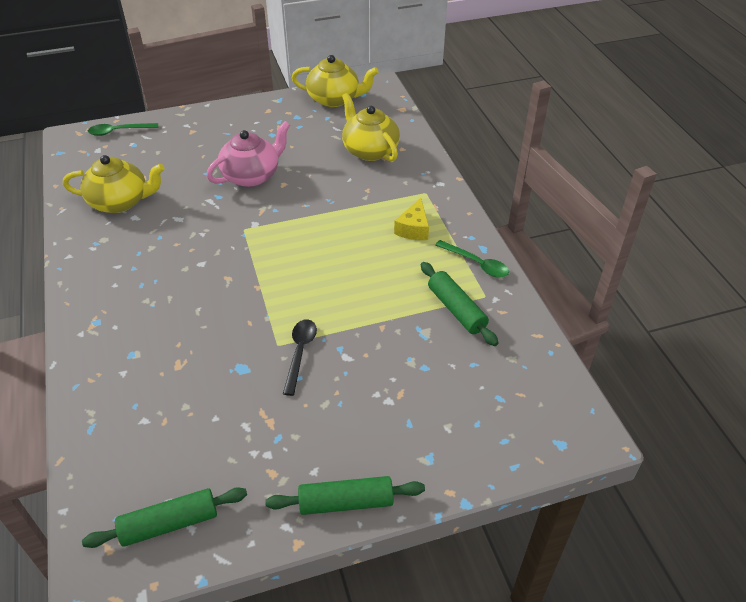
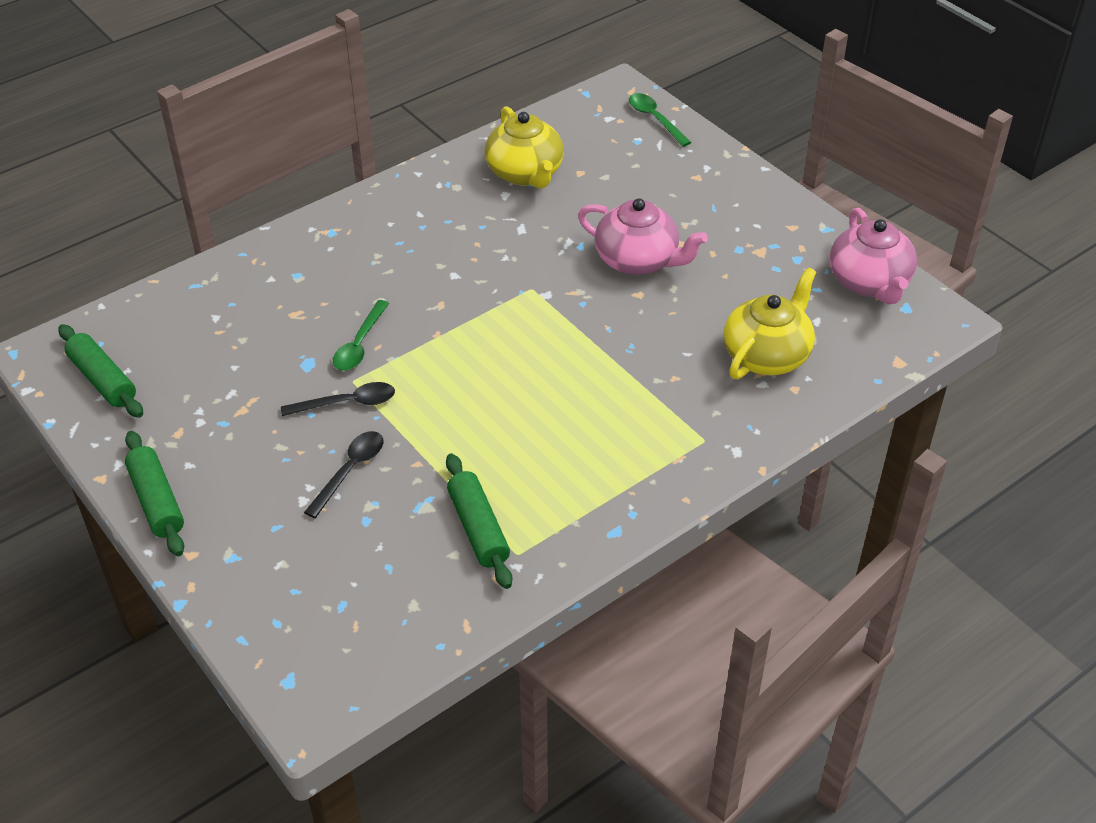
camera: 70 degrees right, 0 degrees up
yellow teapot [292,55,378,107] -> pink teapot [830,208,917,304]
yellow cheese [394,198,429,240] -> none
green rolling pin [421,262,499,346] -> green rolling pin turned 60 degrees counterclockwise [446,453,512,589]
green spoon [435,240,509,278] -> green spoon moved to [333,300,389,371]
none -> black spoon [304,431,384,518]

